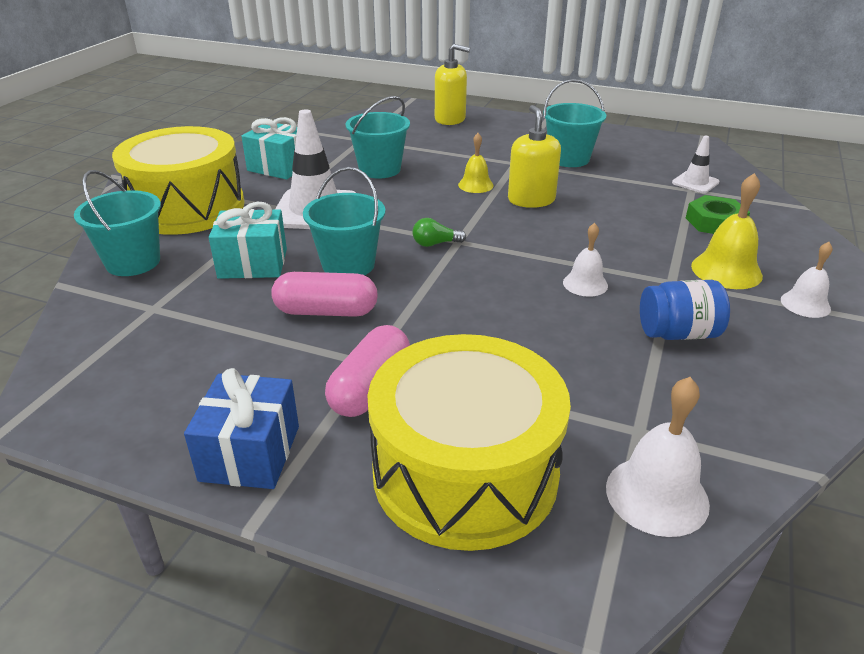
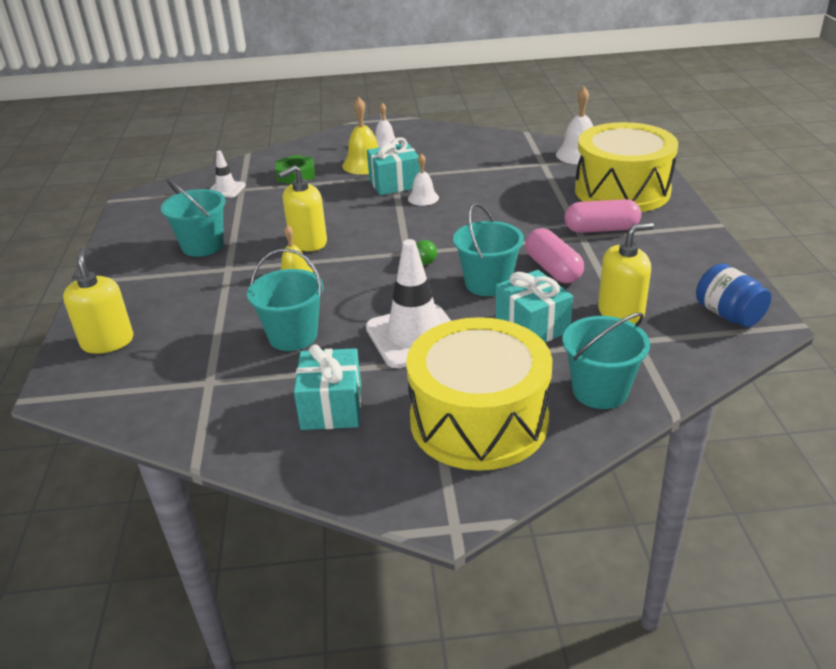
camera: 115 degrees left, 0 degrees up
blue gift [184,368,299,489] -> none
blue jar [640,280,730,340] -> blue jar moved to [696,263,771,327]
none -> turquoise gift [367,138,420,195]
none -> yellow soap dispenser [598,223,654,324]

